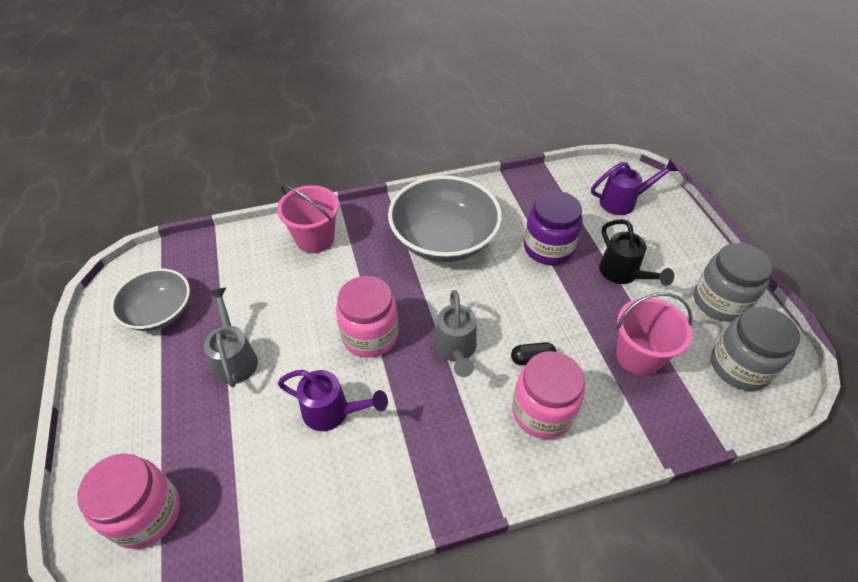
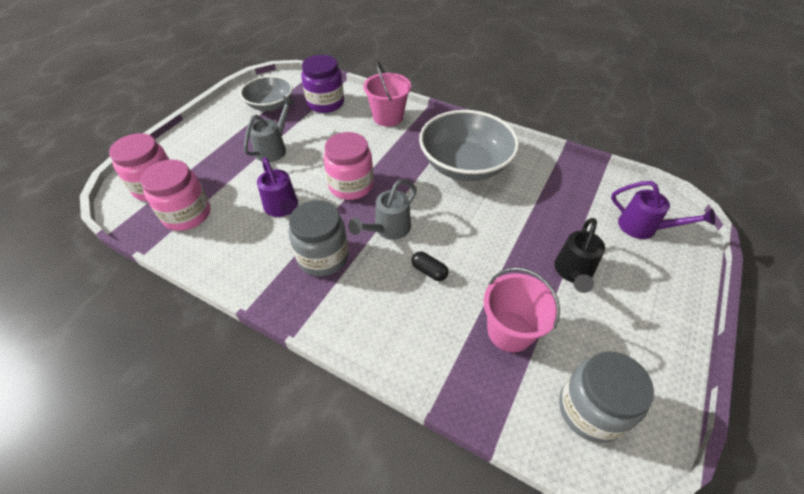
camera: 45 degrees right, 0 degrees up
pink jar [512,351,585,439] -> pink jar moved to [140,160,210,231]
purple jar [524,191,582,265] -> purple jar moved to [301,55,344,113]
grey jar [694,243,773,322] -> grey jar moved to [289,200,349,276]

